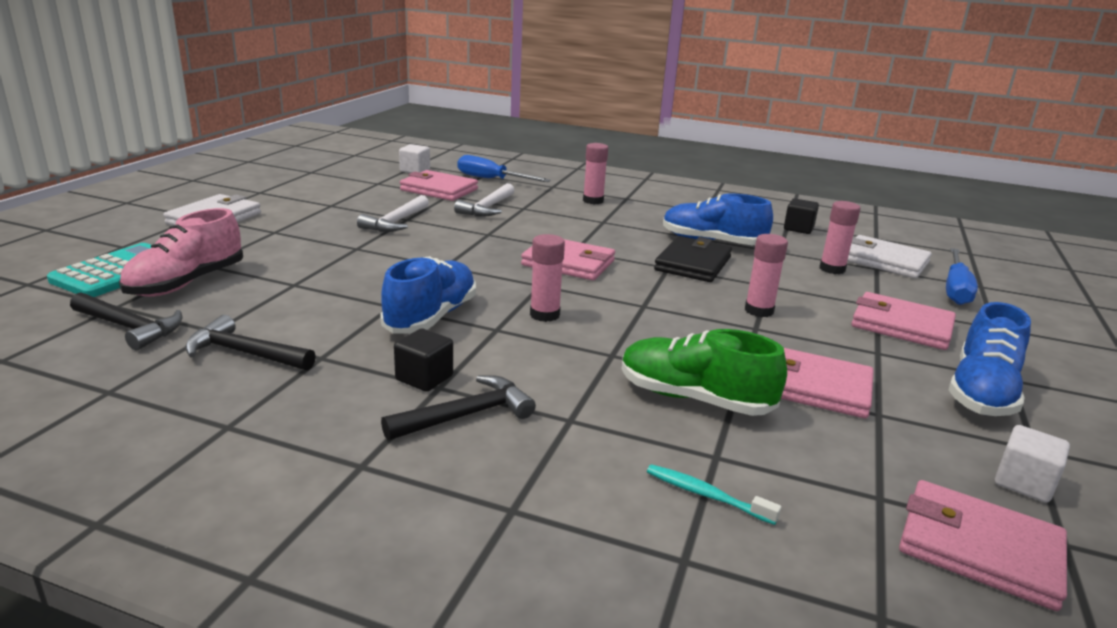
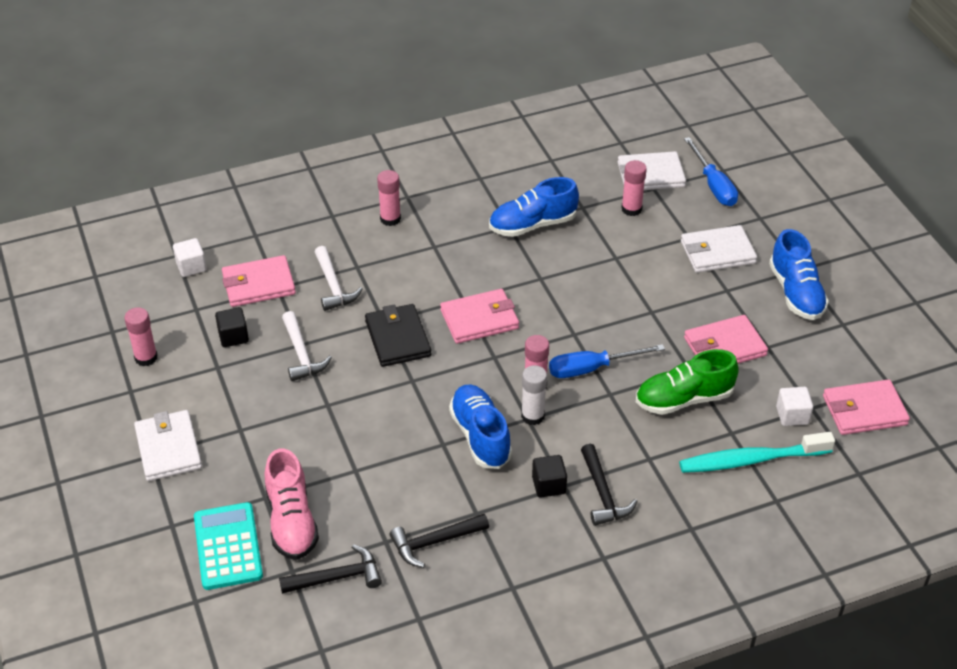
camera: 40 degrees left, 20 degrees up
black hammer [381,375,536,441] -> black hammer turned 150 degrees clockwise [581,444,638,526]
blue screwdriver [457,155,551,182] -> blue screwdriver moved to [549,344,665,378]
turquoise toothbrush [647,464,782,525] -> turquoise toothbrush [679,432,835,473], size x2.06
black wallet [654,236,732,282] -> black wallet moved to [365,304,431,367]
pink glue stick [745,234,788,317] -> pink glue stick moved to [124,307,158,366]
black cube [784,198,819,234] -> black cube moved to [215,307,249,347]
pink wallet [851,292,956,350] -> white wallet [681,225,757,273]
white cube [995,425,1070,503] -> white cube moved to [776,387,813,426]
none -> white glue stick [521,365,547,425]

